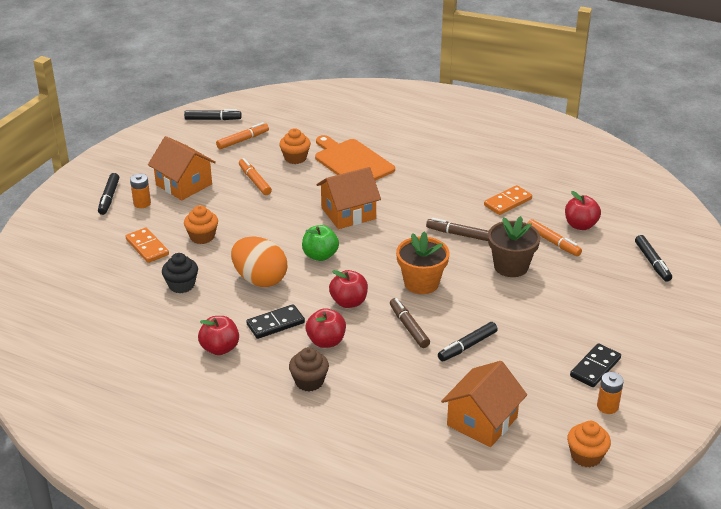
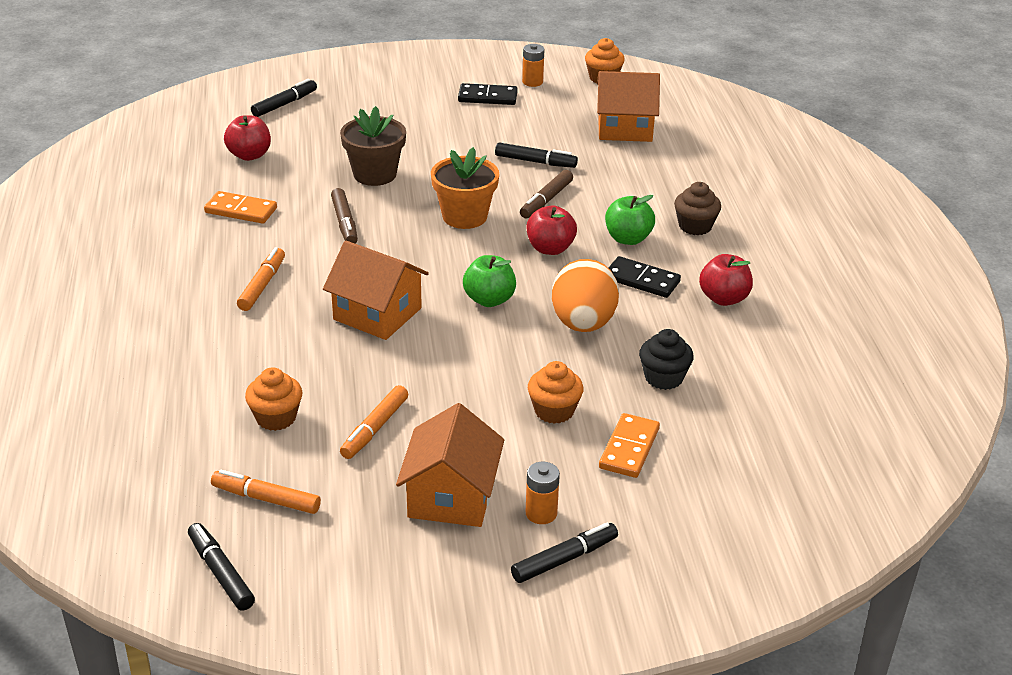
camera: 125 degrees left, 0 degrees up
red apple [306,308,346,348] -> green apple [605,195,655,245]
orange cutting board [315,135,395,181] -> none
orange marker [527,219,582,256] -> orange marker moved to [237,248,285,311]

